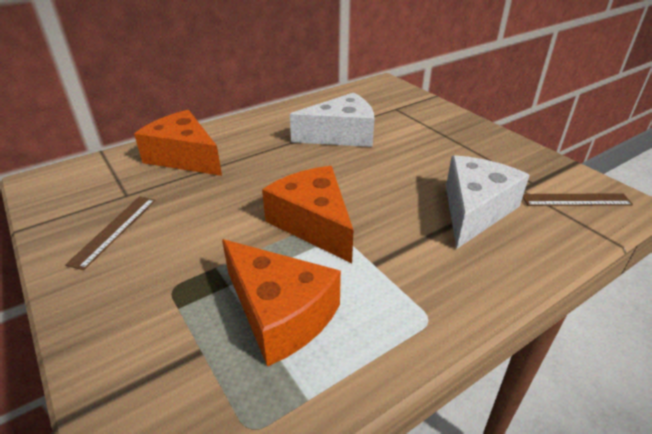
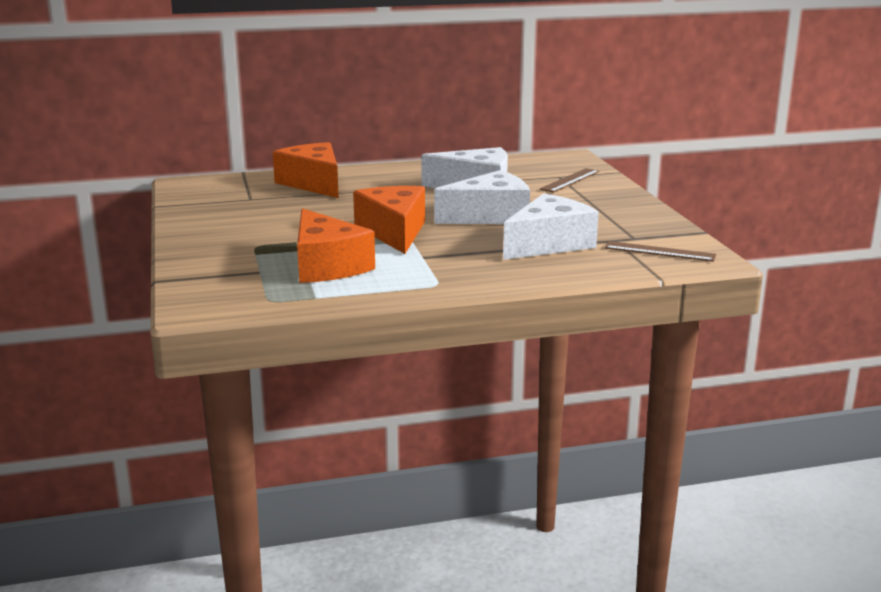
camera: 20 degrees right, 15 degrees down
brown ruler [65,196,155,270] -> brown ruler moved to [540,168,600,193]
none -> white cheese [434,170,530,224]

